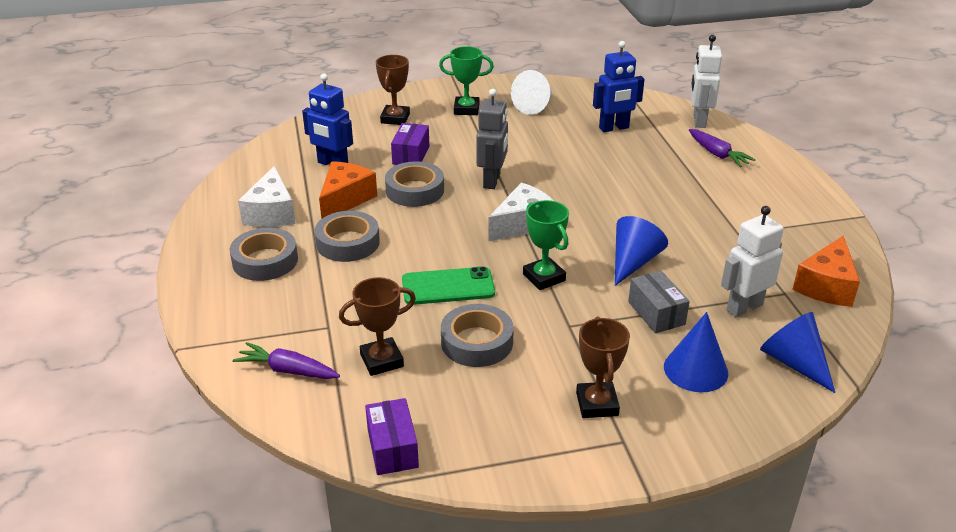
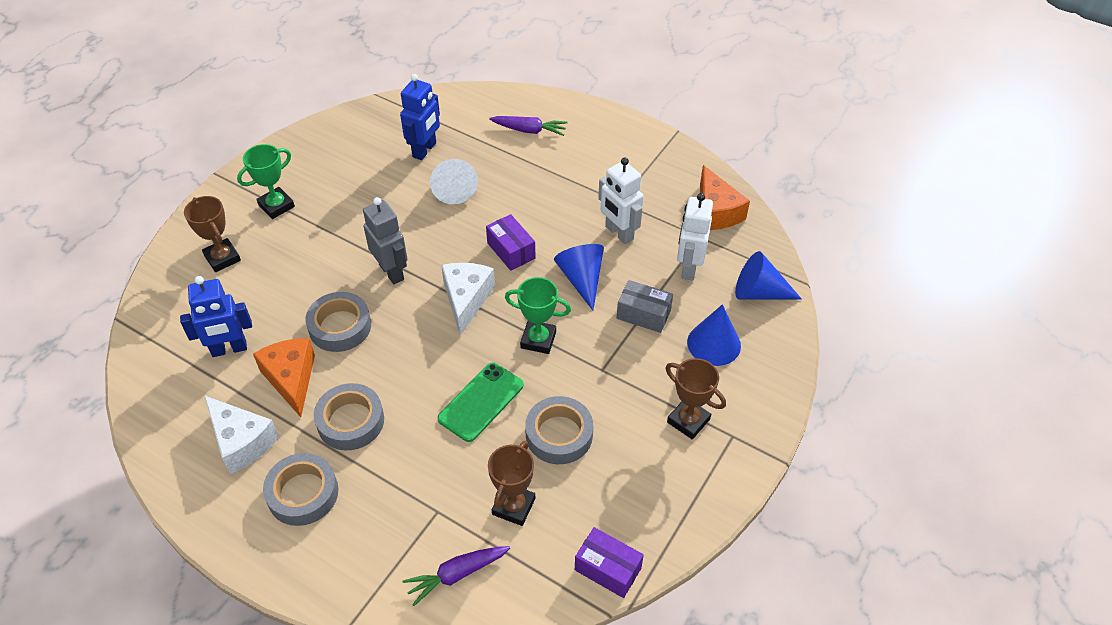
camera: 45 degrees left, 15 degrees up
purple box [391,123,429,165] -> purple box moved to [486,214,536,271]
white cone [511,70,552,115] -> white cone moved to [430,159,478,204]
white robot [690,35,722,128] -> white robot moved to [598,157,644,244]

